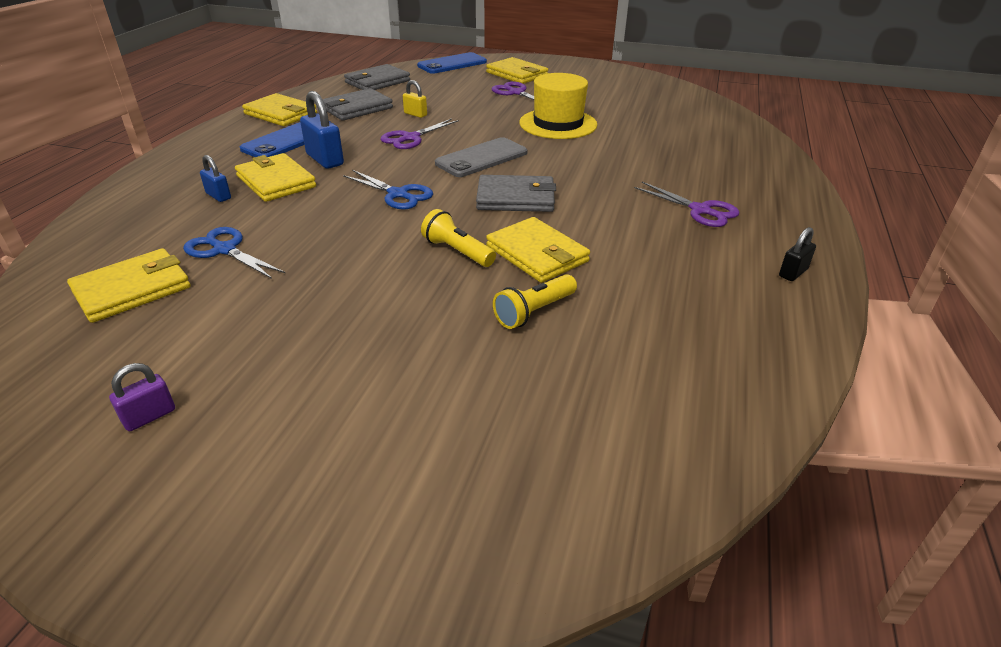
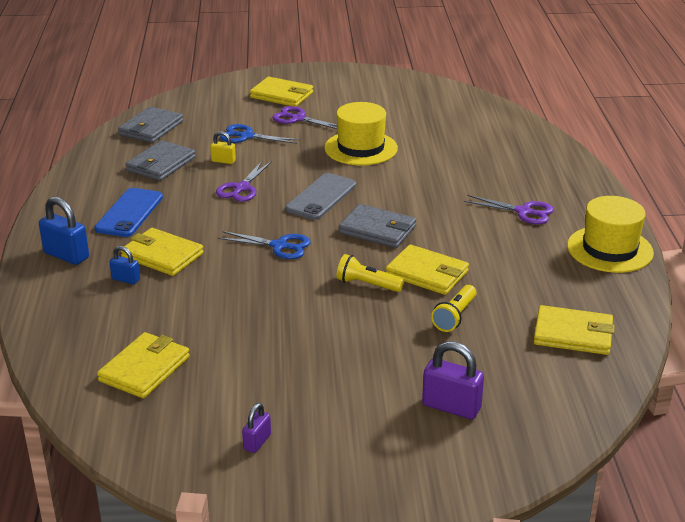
camera: 20 degrees left, 5 degrees down
blue scissors [183,227,285,279] -> blue scissors moved to [220,124,300,144]
yellow wallet [242,93,317,126] -> yellow wallet moved to [534,305,615,355]
blue padlock [300,91,344,169] -> blue padlock moved to [39,197,89,265]
blue phone [417,52,487,74] -> none
grey wallet [476,175,556,212] -> grey wallet turned 45 degrees clockwise [339,204,416,248]
black padlock [779,227,816,281] -> yellow hat [567,196,654,273]
none -> purple padlock [422,341,484,419]

